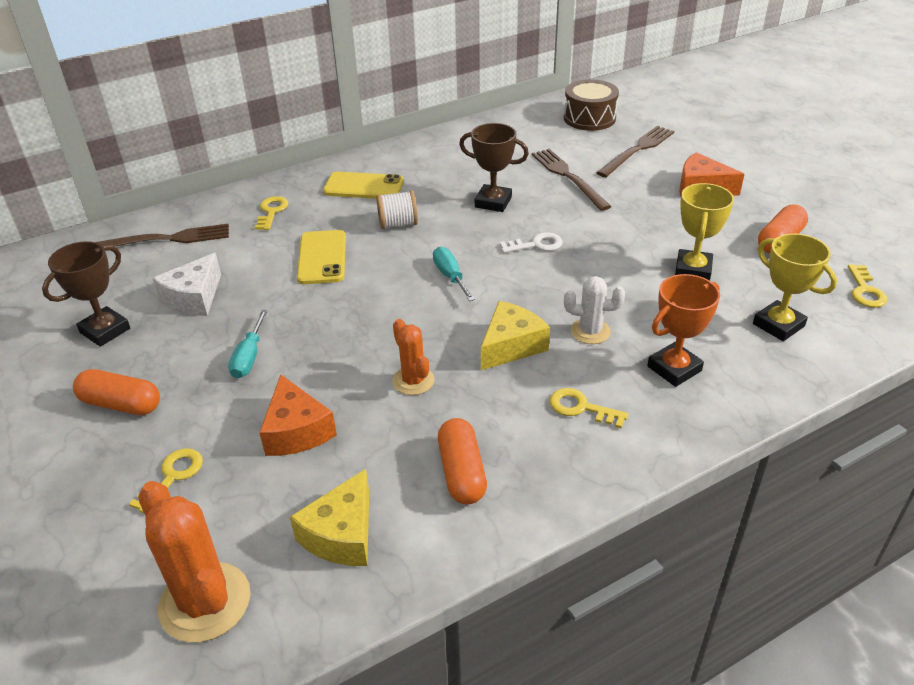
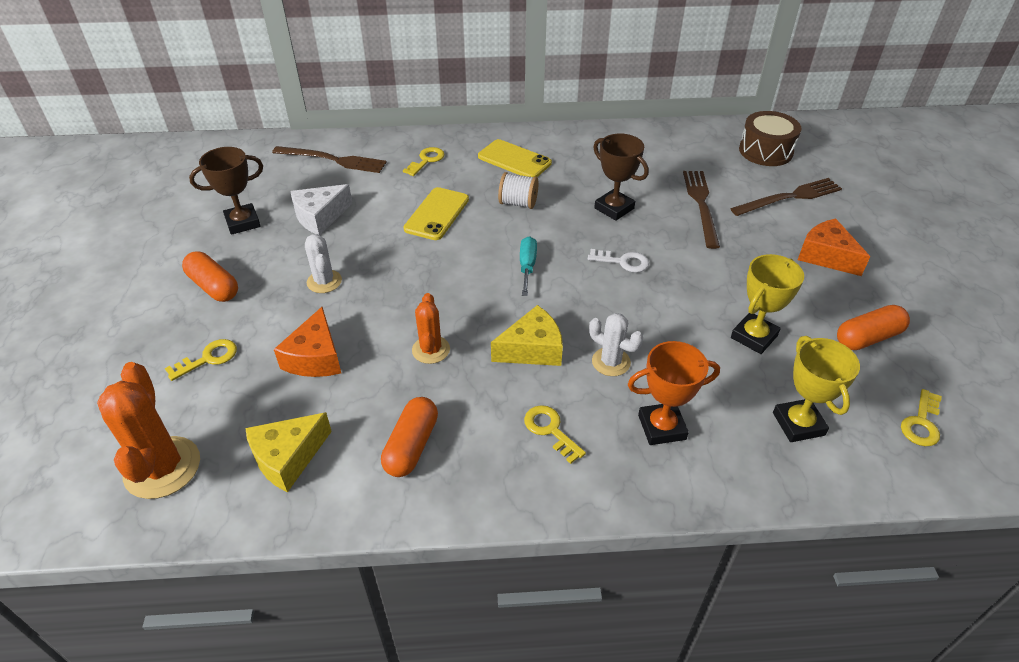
camera: 25 degrees right, 5 degrees up
turquoise screwdriver [228,310,268,378] -> white cactus [305,234,342,293]

